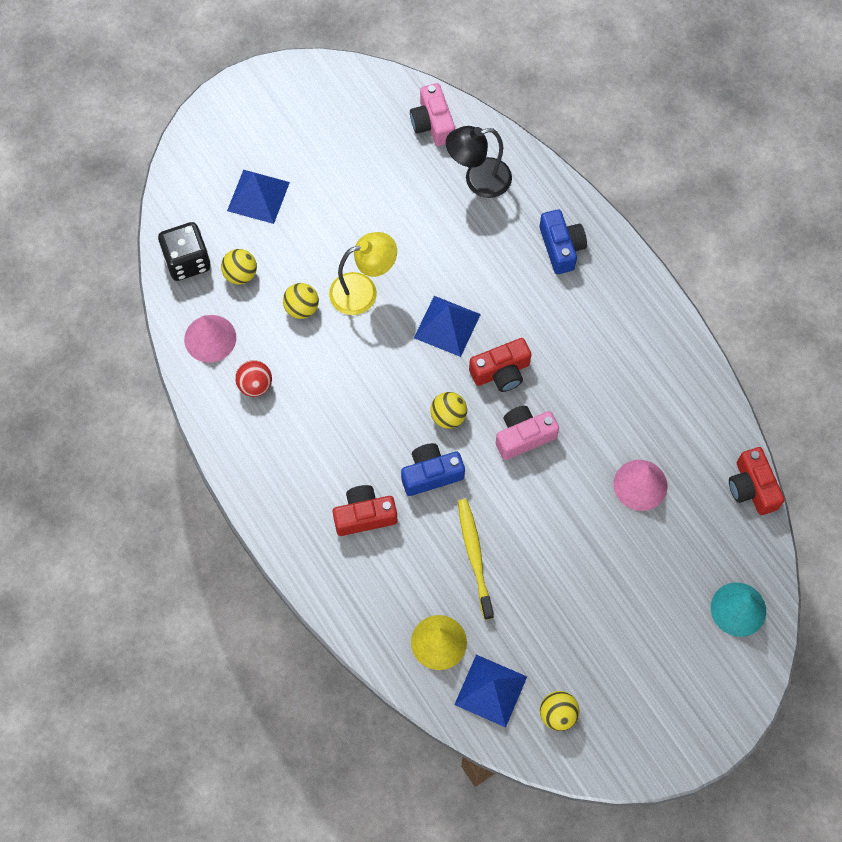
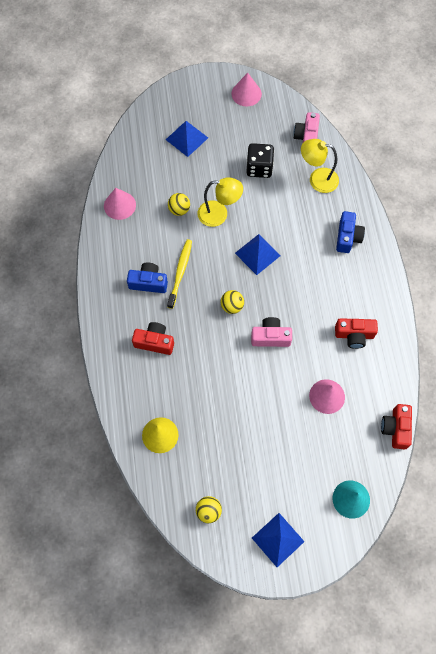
camera: 25 degrees right, 0 degrees up
black dice [158,222,211,281] -> black dice moved to [246,143,274,178]
yellow ball [221,249,257,285] -> none
red ball [235,360,272,397] -> none
blue camera [401,443,465,496] -> blue camera moved to [127,262,168,293]
black lamp [446,126,512,198] -> yellow lamp [301,139,339,193]
blue pyramid [454,655,527,728] -> blue pyramid moved to [252,513,305,567]
yellow toothbrush [458,499,494,620] -> yellow toothbrush moved to [167,239,192,309]
red camera [469,338,531,392] -> red camera moved to [335,318,378,349]
none -> pink cone [231,73,262,106]

